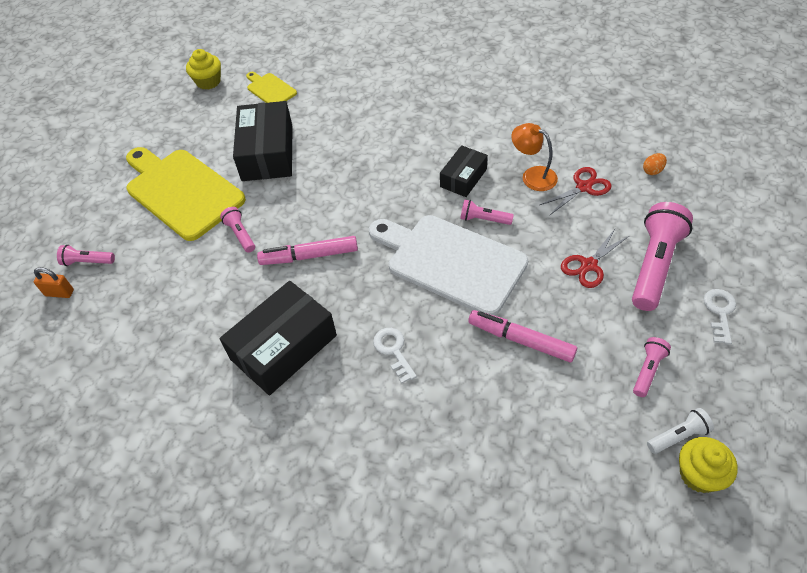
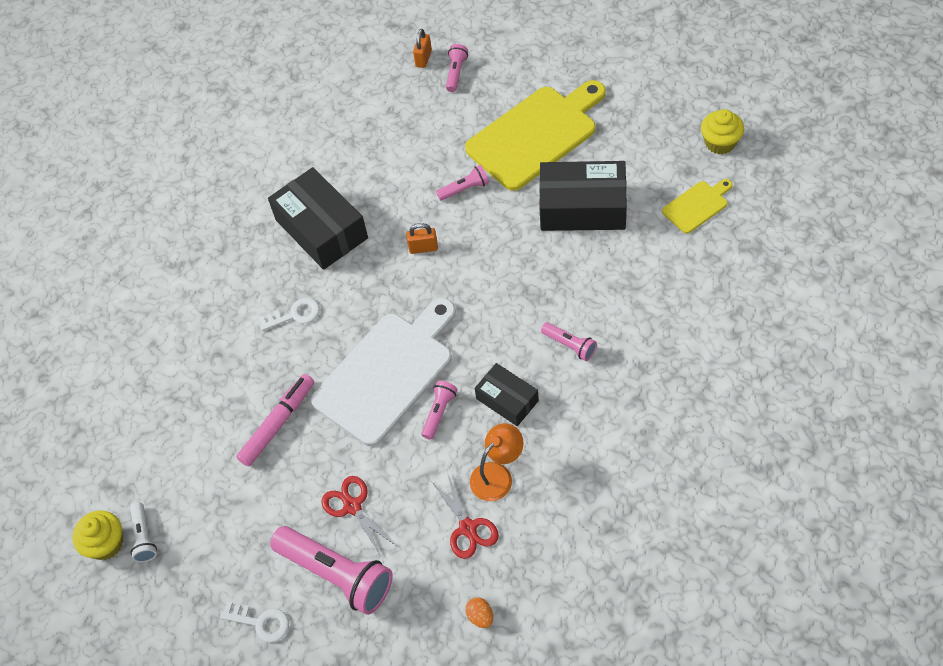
camera: 100 degrees right, 5 degrees up
pink marker [257,236,358,265] -> orange padlock [406,223,438,254]
pink flashlight [633,337,671,397] -> pink flashlight moved to [541,322,597,361]

